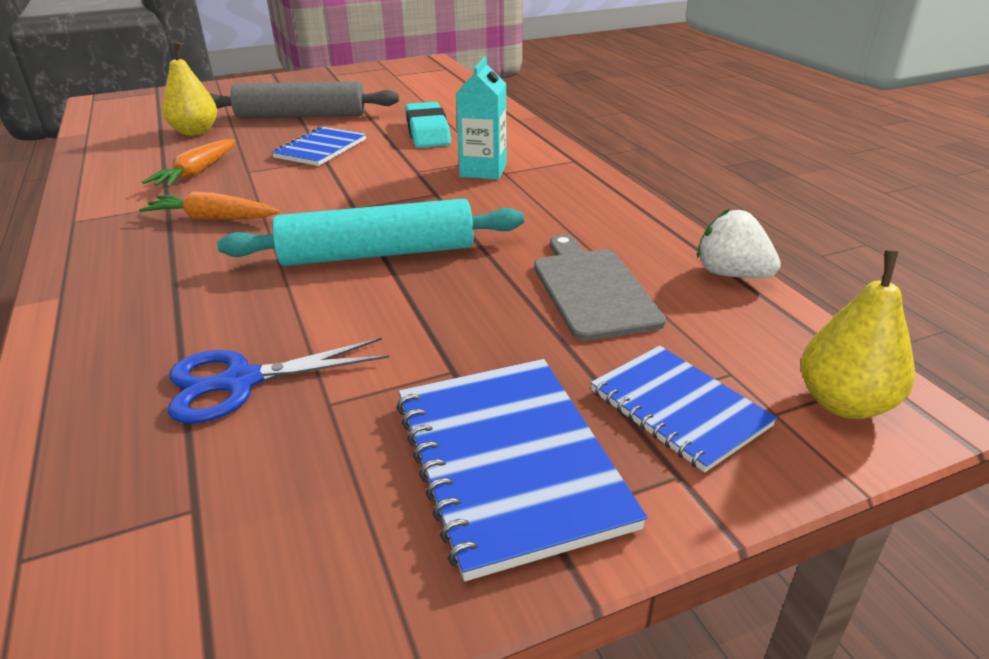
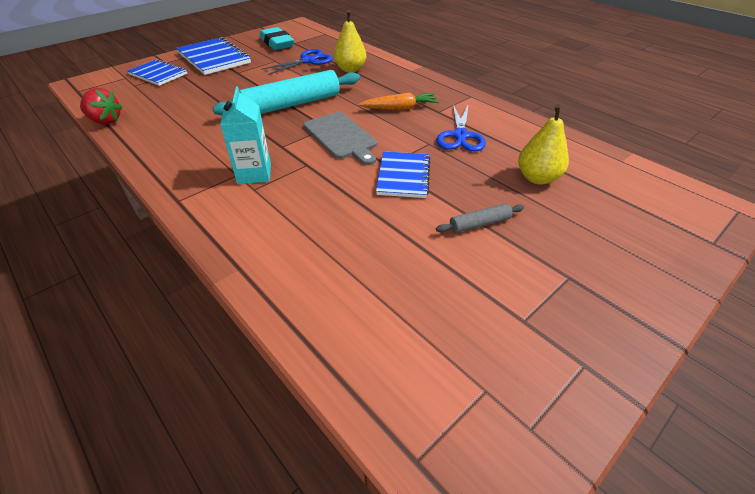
camera: 160 degrees right, 10 degrees up
orange carrot [142,139,235,187] -> blue scissors [437,104,486,151]
grey rolling pin [209,81,399,118] -> grey rolling pin [436,203,524,233], size x0.45
turquoise eraser [405,102,451,148] -> turquoise eraser moved to [260,27,294,50]
grey cutting board [534,234,666,341] -> grey cutting board moved to [303,112,377,165]
white strawberry [697,209,781,278] -> red strawberry [80,88,123,124]
yellow pear [801,250,915,419] -> yellow pear moved to [334,10,366,72]

